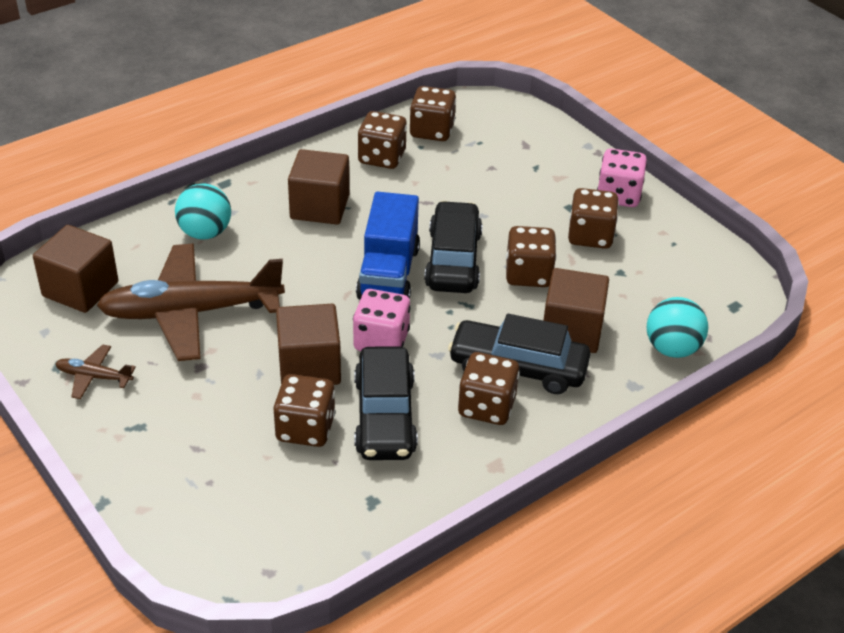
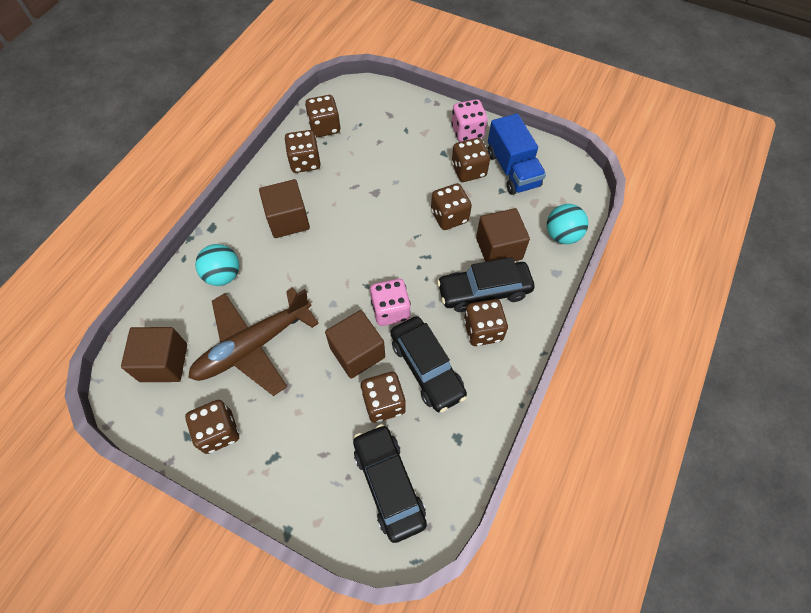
camera: 25 degrees left, 20 degrees up
brown plane [55,344,136,399] -> brown dice [185,400,239,454]
blue truck [356,192,420,300] -> blue truck moved to [487,113,546,195]
black car [424,201,483,293] -> black car moved to [353,424,427,543]

